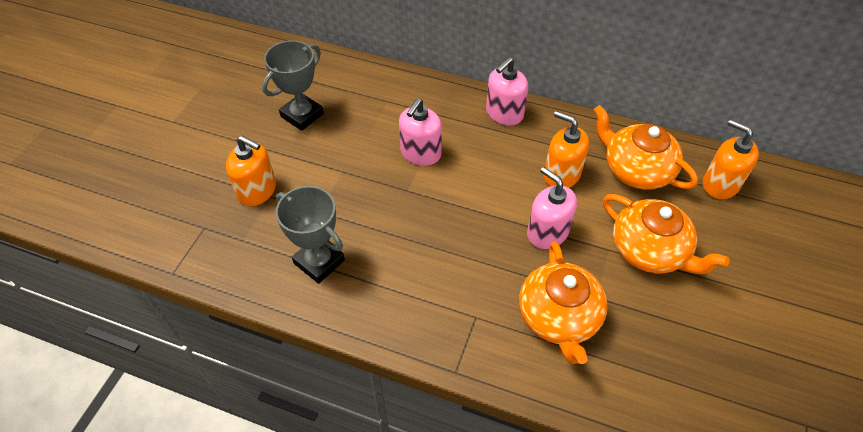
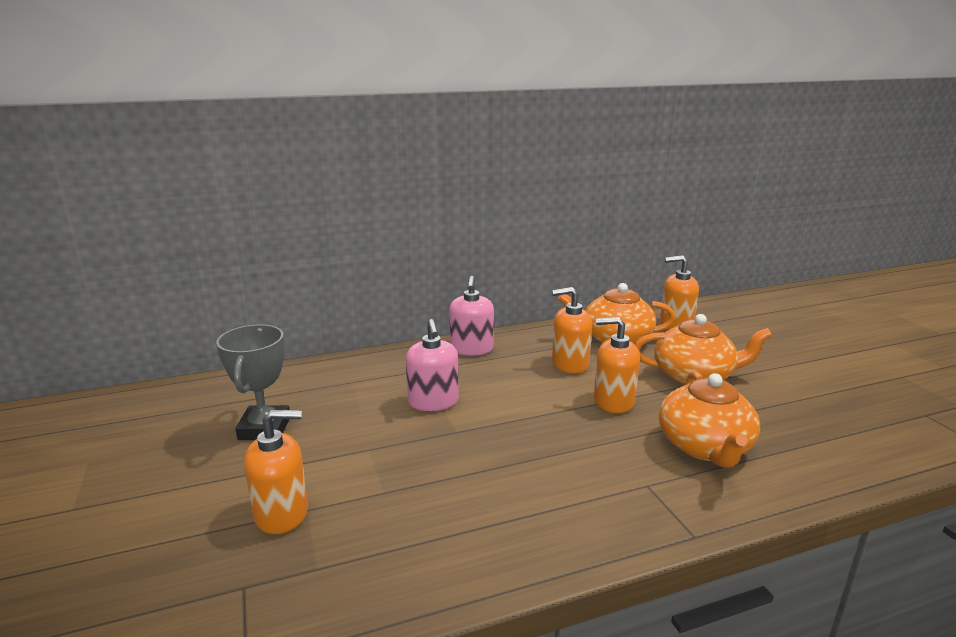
camera: 40 degrees left, 30 degrees down
grey trophy [276,186,345,284] -> none
orange teapot [519,242,608,364] -> orange teapot turned 45 degrees clockwise [659,371,760,467]
pink soap dispenser [527,167,577,249] -> orange soap dispenser [594,317,640,413]

